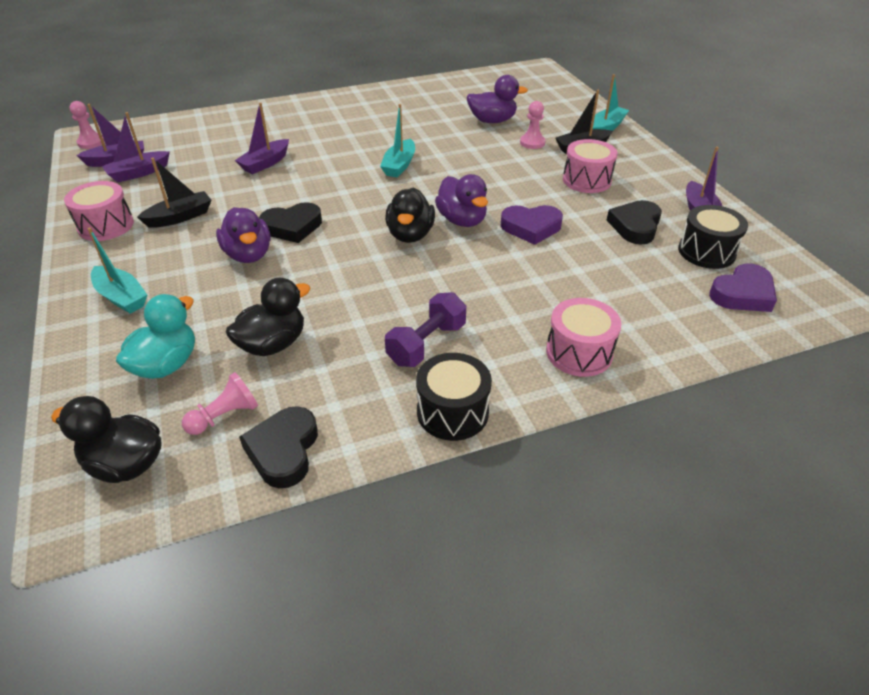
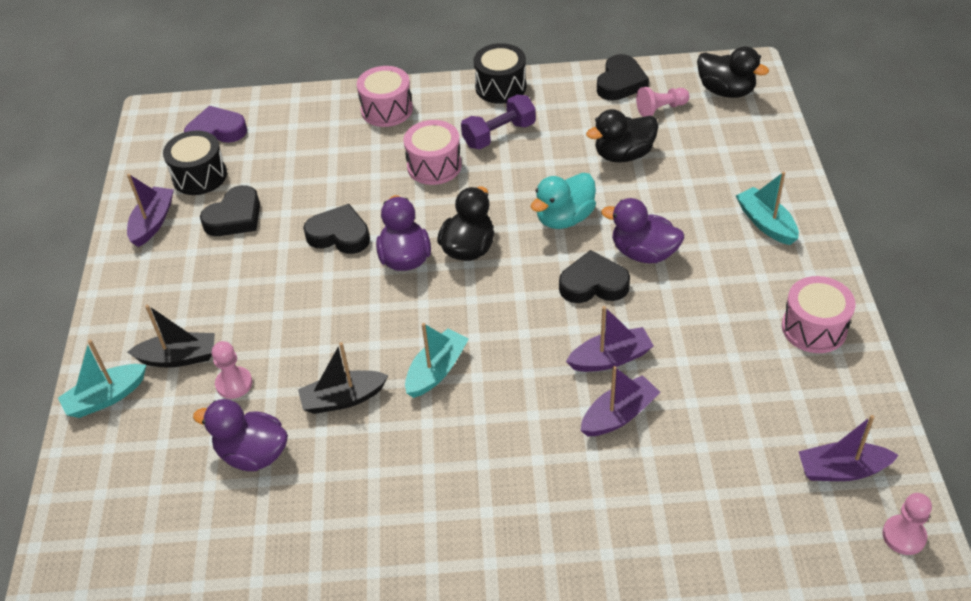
camera: 160 degrees left, 5 degrees up
purple boat [102,112,170,183] -> purple boat moved to [566,306,654,372]
turquoise duck [116,294,195,379] -> turquoise duck moved to [531,173,596,229]
black boat [137,158,211,228] -> black boat moved to [298,342,389,414]
purple duck [216,207,270,263] -> purple duck turned 60 degrees counterclockwise [601,198,684,263]
purple heart [501,205,563,245] -> black heart [303,204,370,254]
pink drum [563,139,618,193] -> pink drum moved to [404,120,462,185]

